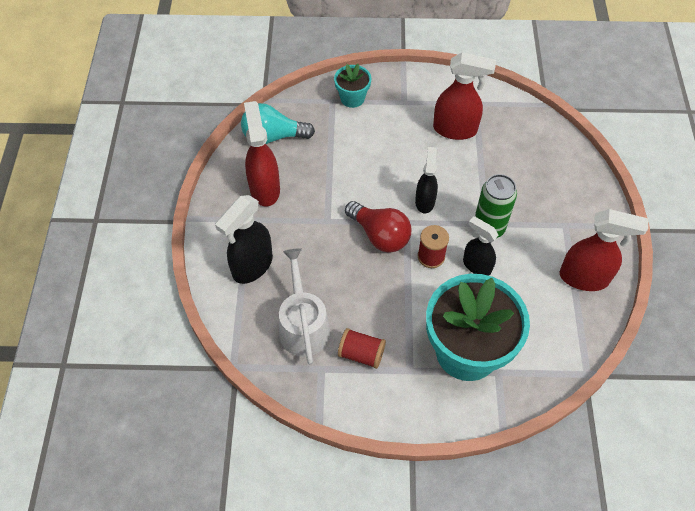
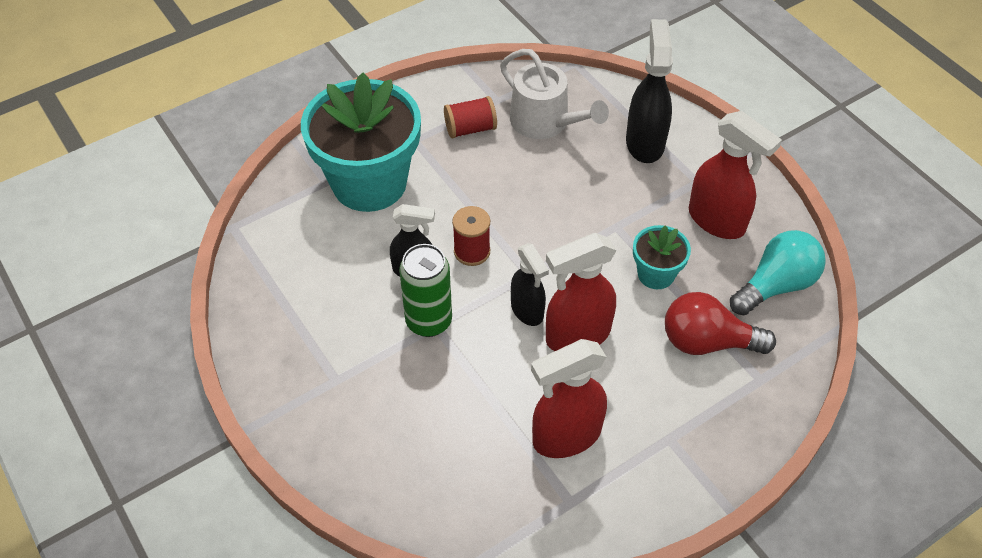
camera: 145 degrees right, 5 degrees down
turquoise flower pot [334,64,372,108] -> turquoise flower pot moved to [633,225,691,289]
red light bulb [345,201,411,252] -> red light bulb moved to [665,292,776,355]
red spray bottle [560,209,648,291] -> red spray bottle moved to [546,233,617,351]

